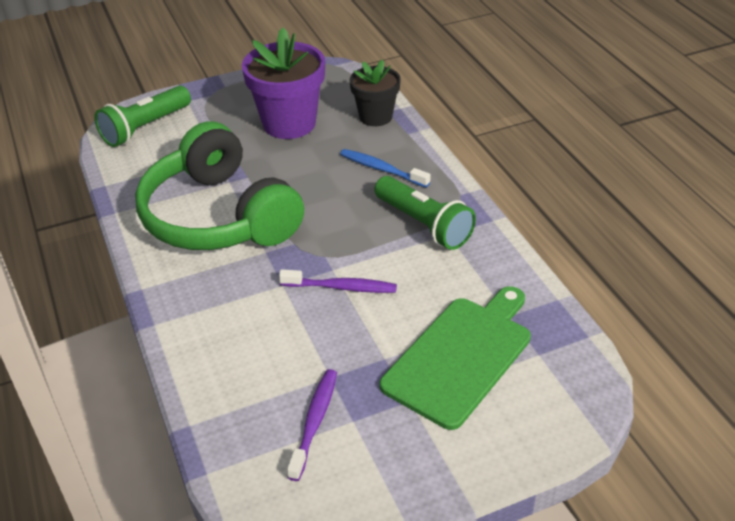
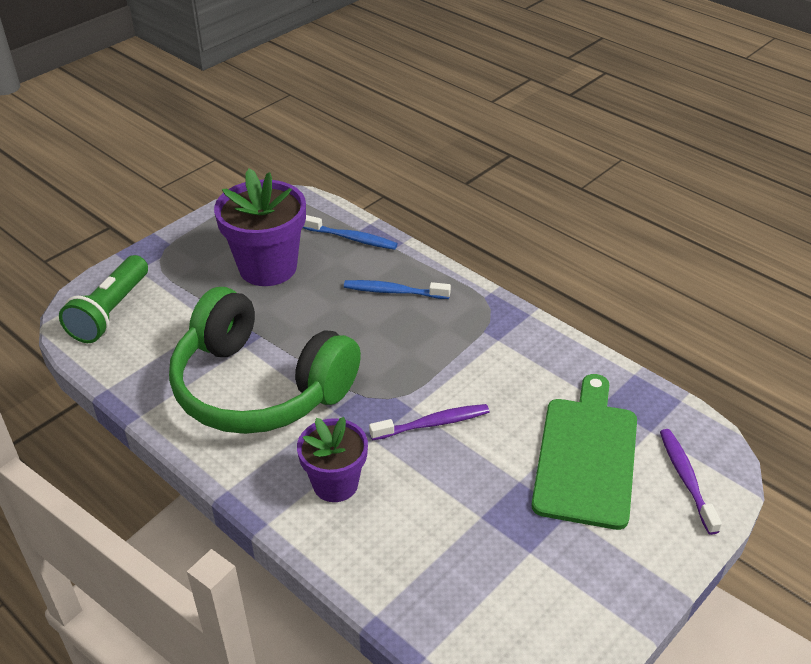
camera: 25 degrees left, 0 degrees up
purple toothbrush [287,369,337,481] -> purple toothbrush moved to [660,429,722,535]
black flower pot [349,59,401,126] -> blue toothbrush [303,215,398,250]
green flashlight [374,176,476,250] -> none
none -> purple flower pot [297,417,368,502]

